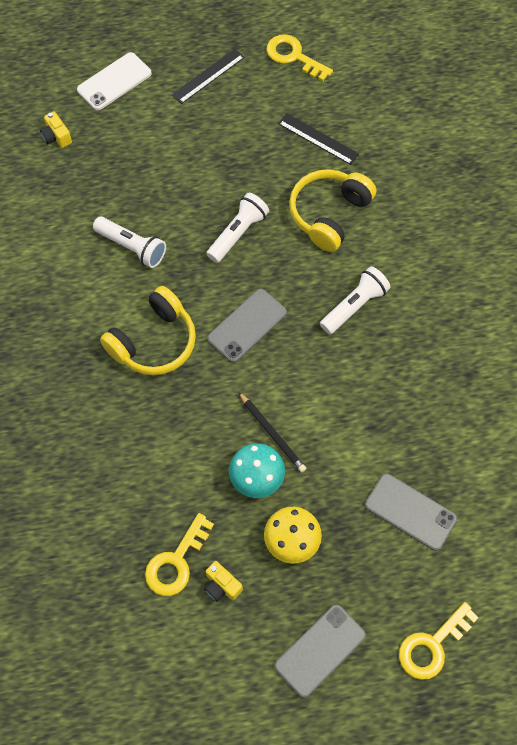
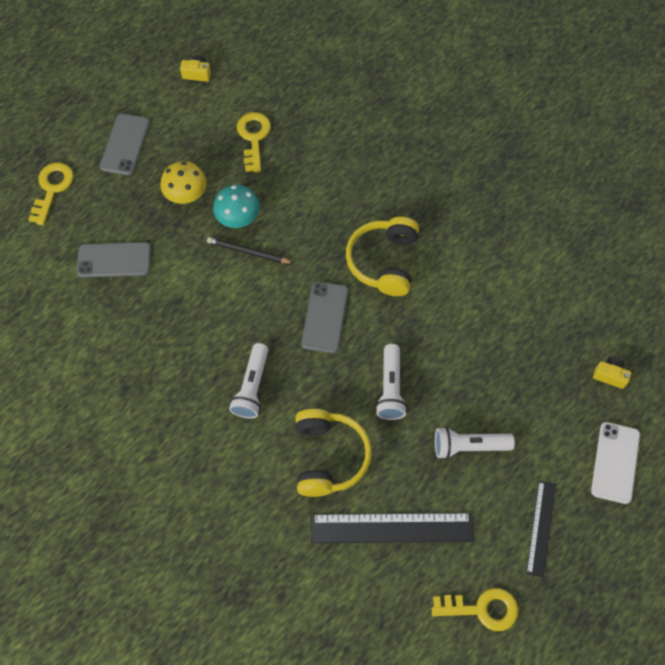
camera: 145 degrees right, 0 degrees up
white flashlight [93,217,166,268] -> white flashlight moved to [435,427,515,459]
yellow camera [204,561,243,602] -> yellow camera moved to [180,55,211,82]
black ruler [278,113,359,165] -> black ruler [311,513,474,543], size x1.69

